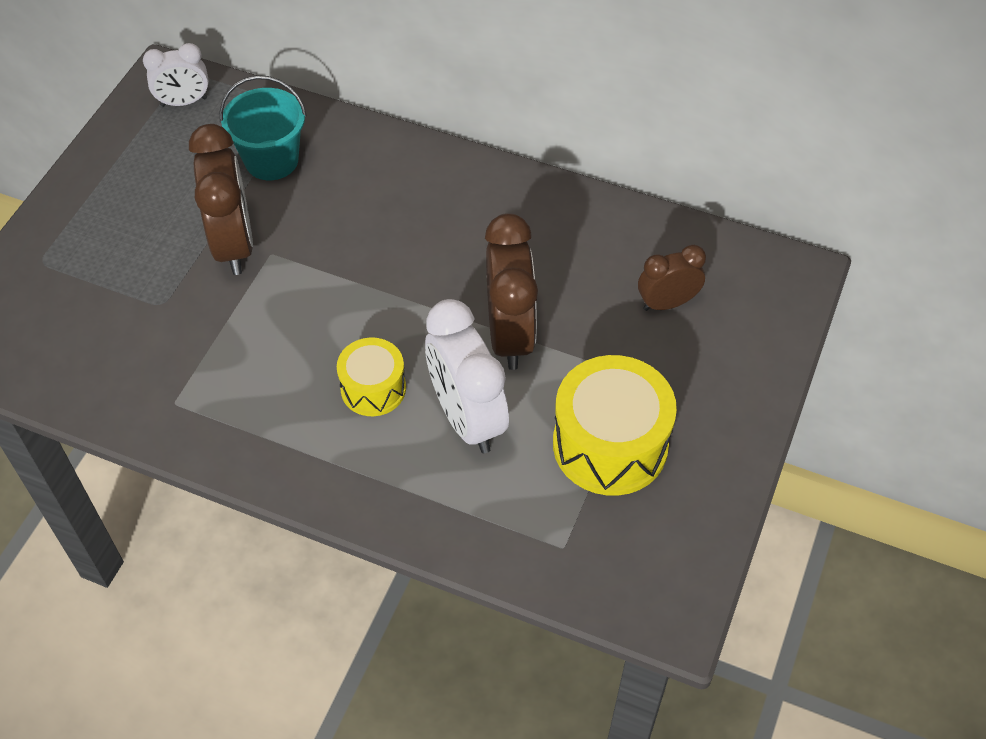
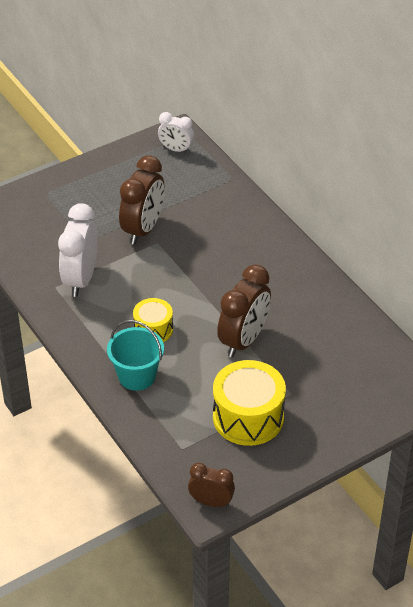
camera: 35 degrees right, 10 degrees down
turquoise bucket [220,75,307,180] -> turquoise bucket moved to [107,320,164,391]
white clock [425,299,509,453] -> white clock moved to [58,203,97,297]
brown clock [638,245,706,311] -> brown clock moved to [188,463,235,507]

